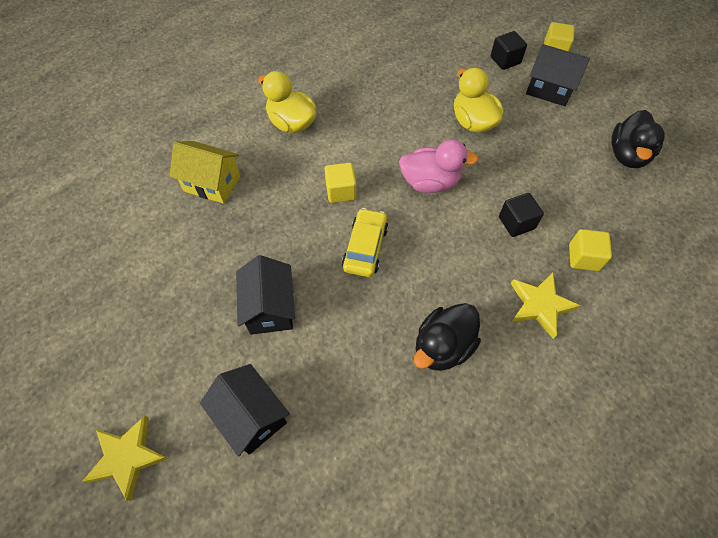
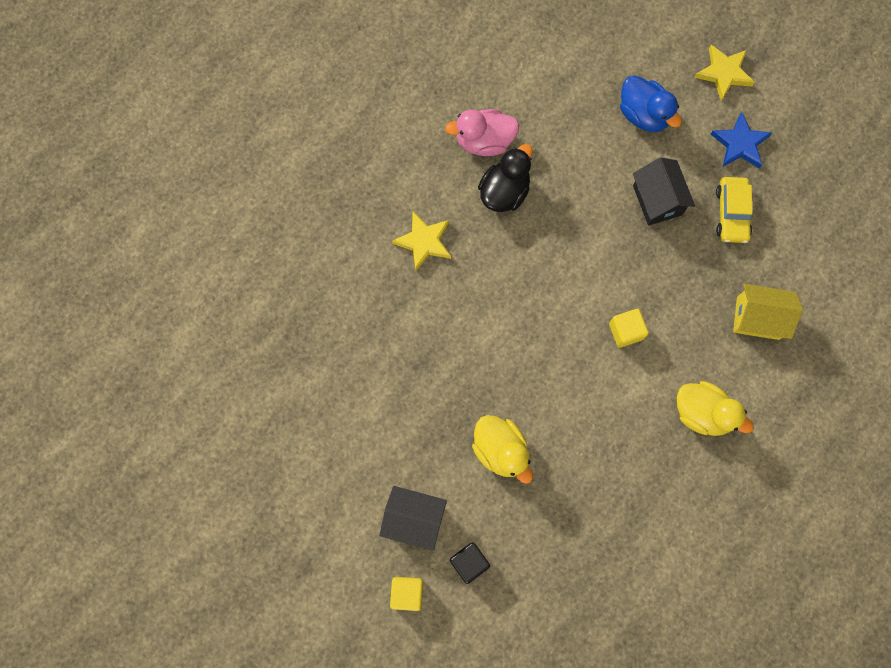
camera: 170 degrees right, 15 degrees up
black house [200,364,290,457] -> blue duck [620,75,682,132]
yellow car [342,208,388,277] -> yellow car moved to [716,177,752,243]
pink duck [399,139,479,193] -> pink duck moved to [445,109,519,156]
black cube [499,193,544,237] -> none
yellow cube [569,229,612,271] -> none
black duck [611,110,665,168] -> none
none -> blue star [711,112,772,168]

